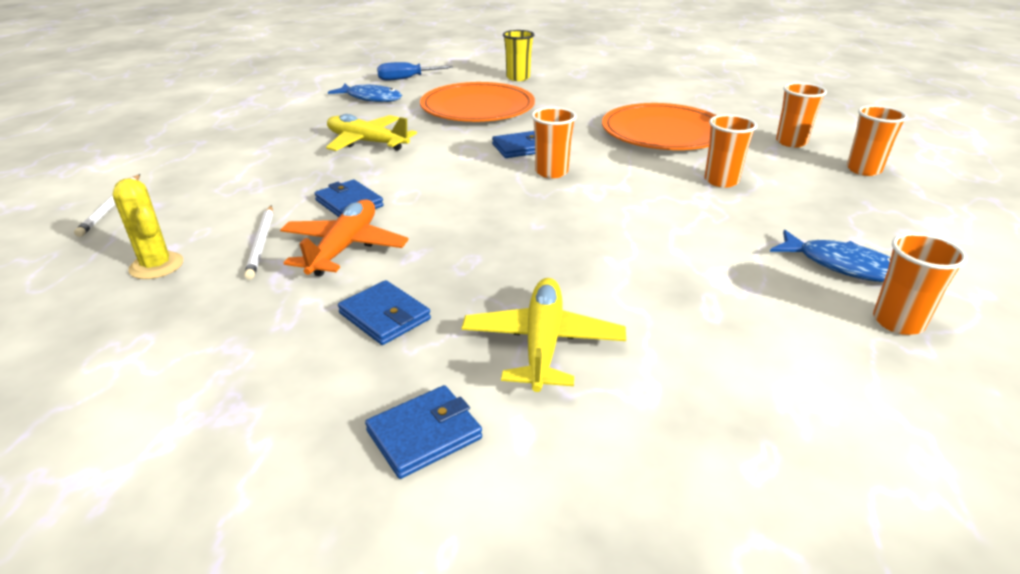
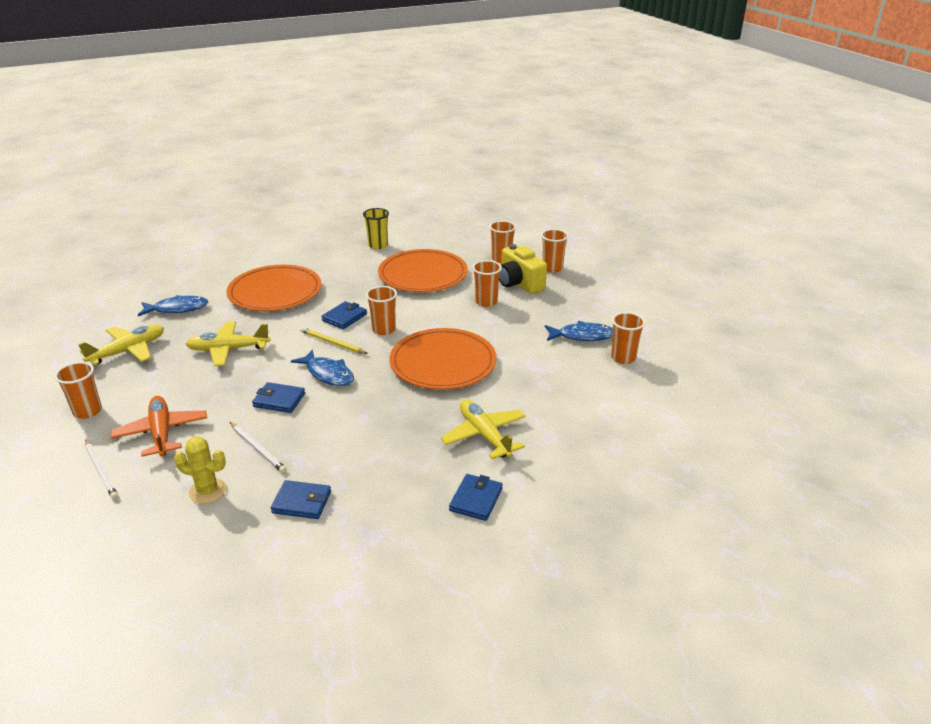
camera: 35 degrees left, 0 degrees up
orange plane [280,200,409,276] -> orange plane moved to [111,396,207,457]
blue wallet [338,280,431,345] -> blue wallet moved to [271,480,331,519]
blue screwdriver [377,62,453,81] -> none
yellow cup [503,30,534,81] -> yellow cup moved to [363,208,389,249]
none -> orange cup [55,362,102,419]
none -> yellow plane [78,325,164,365]
none -> blue fish [291,349,354,386]
none -> yellow pencil [300,327,368,354]
none -> orange plate [389,328,497,390]
none -> yellow camera [499,244,547,294]

